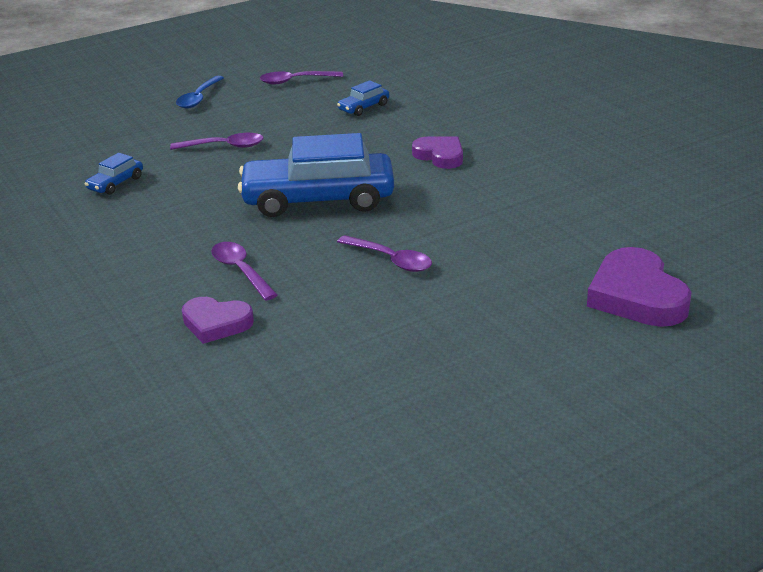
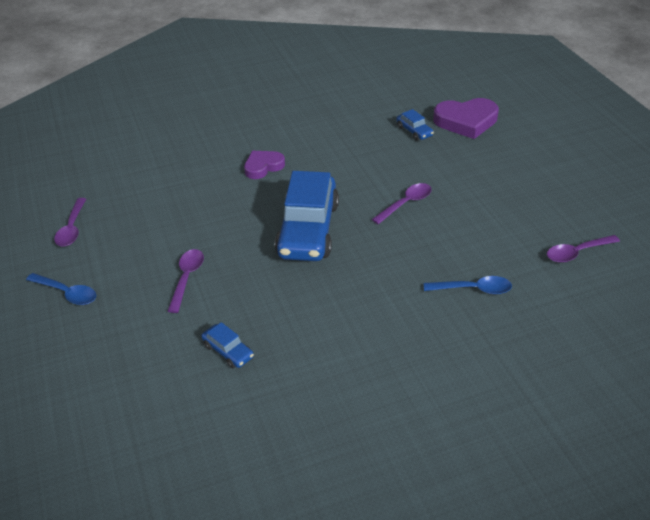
camera: 80 degrees left, 10 degrees up
purple heart [182,297,254,344] -> blue spoon [424,276,512,294]
purple spoon [211,242,278,301] -> purple spoon moved to [547,235,620,263]
blue car [337,80,389,116] -> blue car moved to [396,109,434,141]

